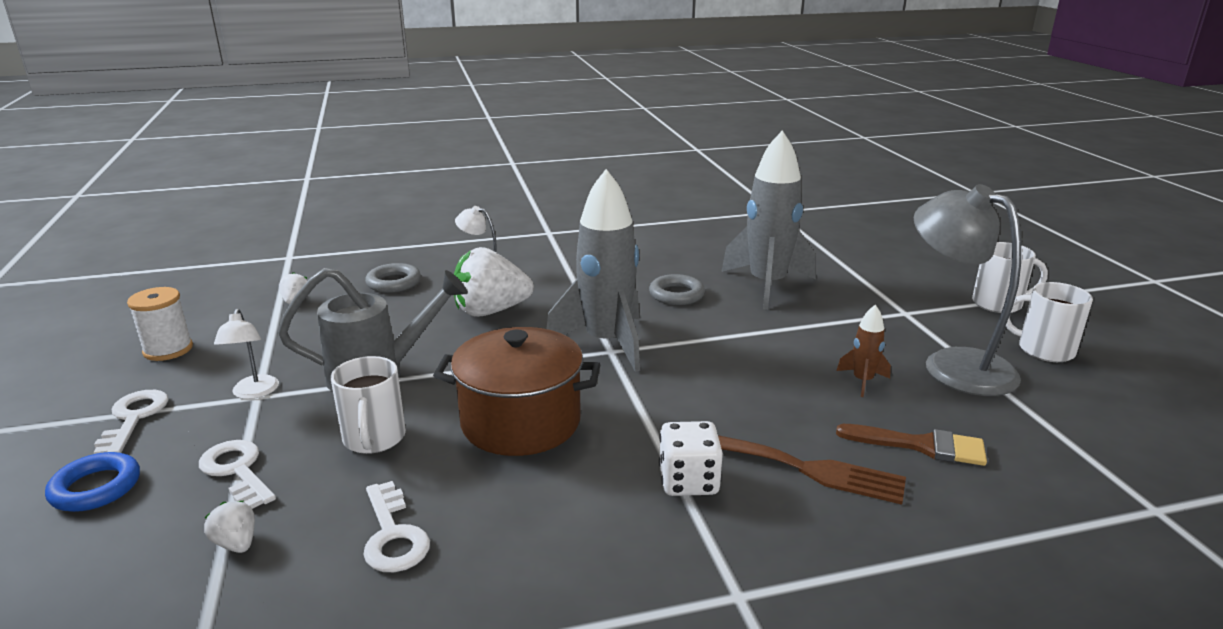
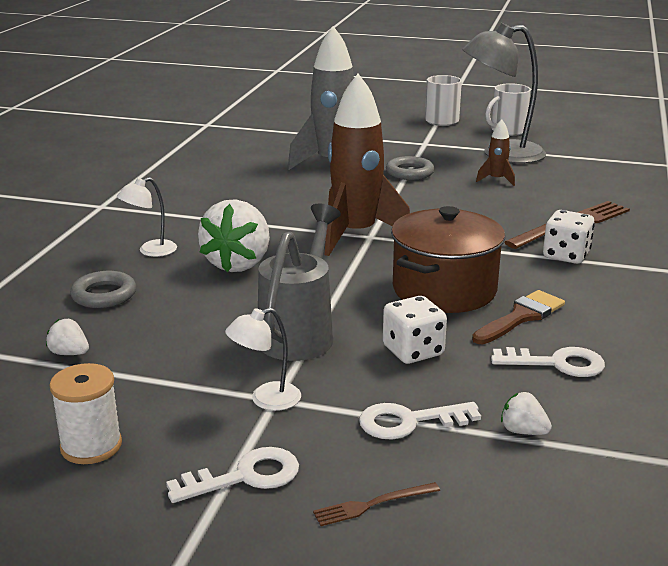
camera: 60 degrees left, 0 degrees up
blue ring [45,452,140,512] -> brown fork [313,482,440,526]
white key [93,390,168,454] -> white key turned 135 degrees clockwise [166,447,299,503]
white strawberry [204,501,255,553] -> white strawberry turned 45 degrees clockwise [501,392,552,435]
white lamp [214,309,279,399] -> white lamp turned 135 degrees clockwise [225,308,301,411]
white mug [331,356,406,454] -> white dice [383,296,447,364]
grey rocket [546,169,640,372] -> brown rocket [325,74,410,256]
grey ring [649,274,705,305] -> grey ring moved to [386,156,434,180]
brown brush [836,424,987,466] -> brown brush moved to [472,290,565,344]

